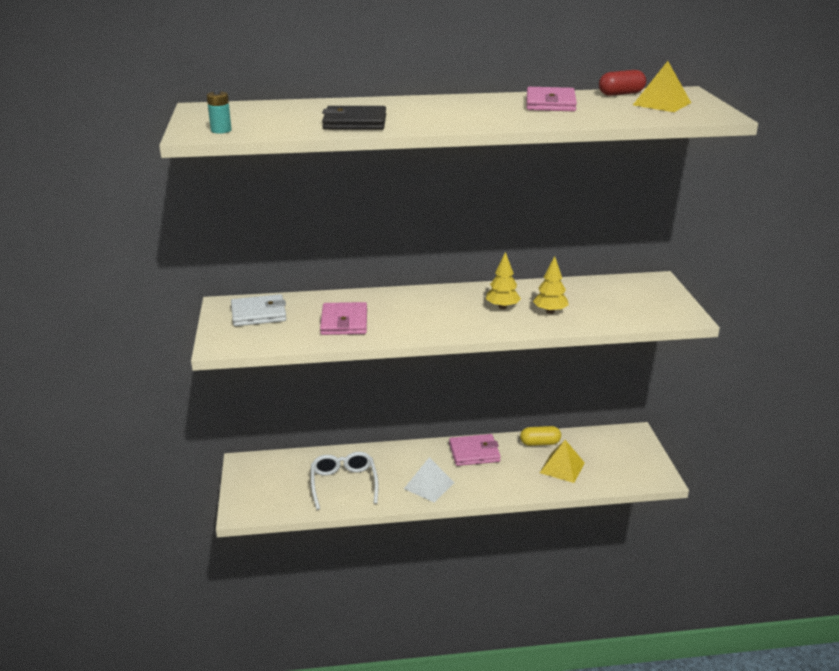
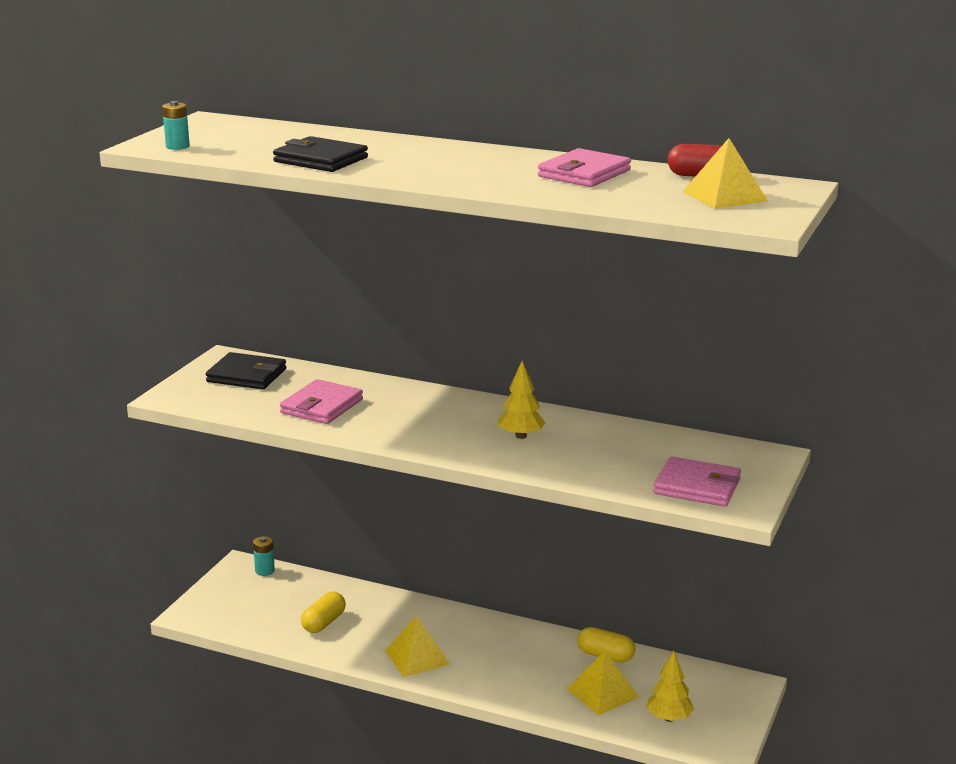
camera: 30 degrees right, 5 degrees down
white wallet [231,294,287,326] -> black wallet [206,352,286,390]
white glasses [311,452,379,510] -> yellow capsule [301,592,346,633]
white pyramid [404,457,454,502] -> yellow pyramid [385,616,450,677]
pink wallet [449,434,501,466] -> pink wallet moved to [653,457,741,507]
yellow tree [533,256,569,314] -> yellow tree moved to [647,650,694,722]
none -> turquoise battery [253,536,275,576]

